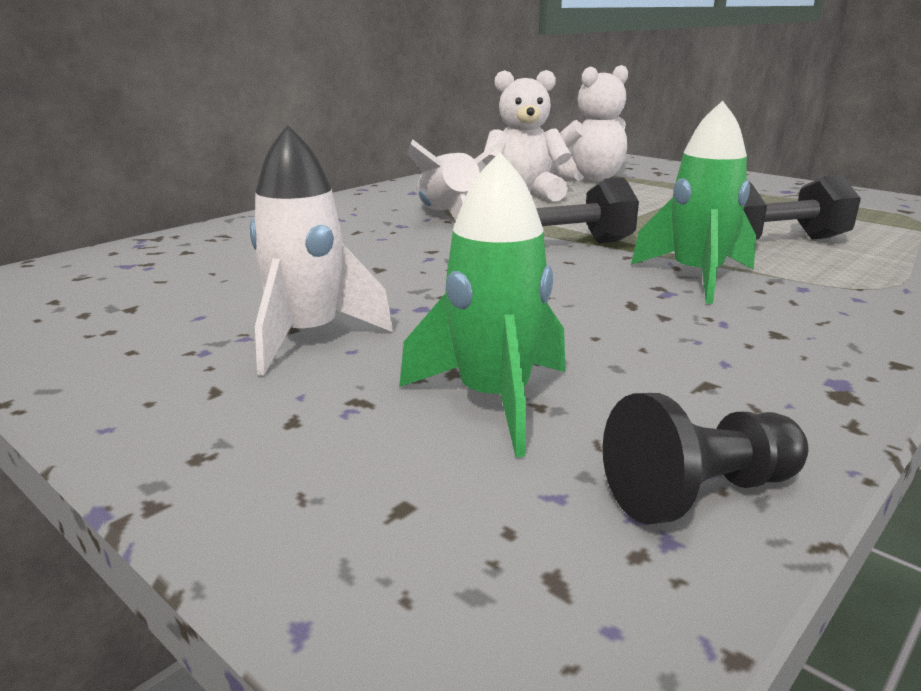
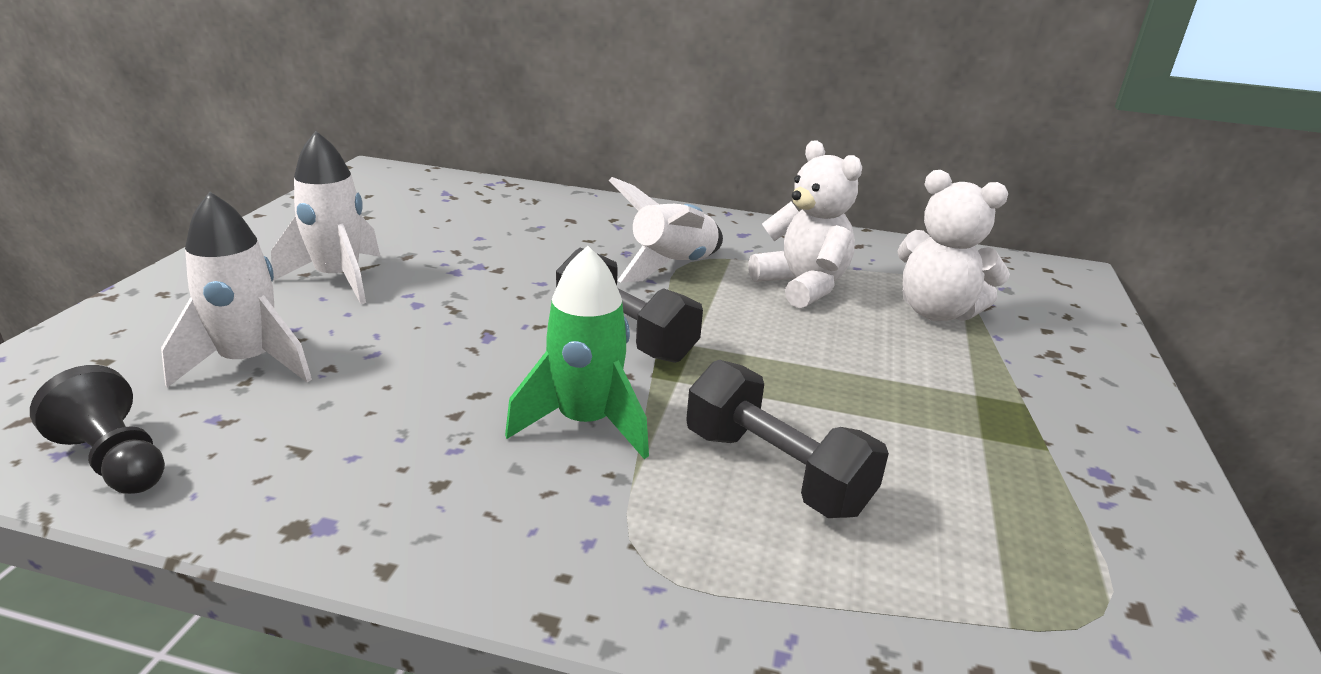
camera: 60 degrees right, 5 degrees up
green rocket [399,152,566,457] -> white rocket [161,192,312,388]

